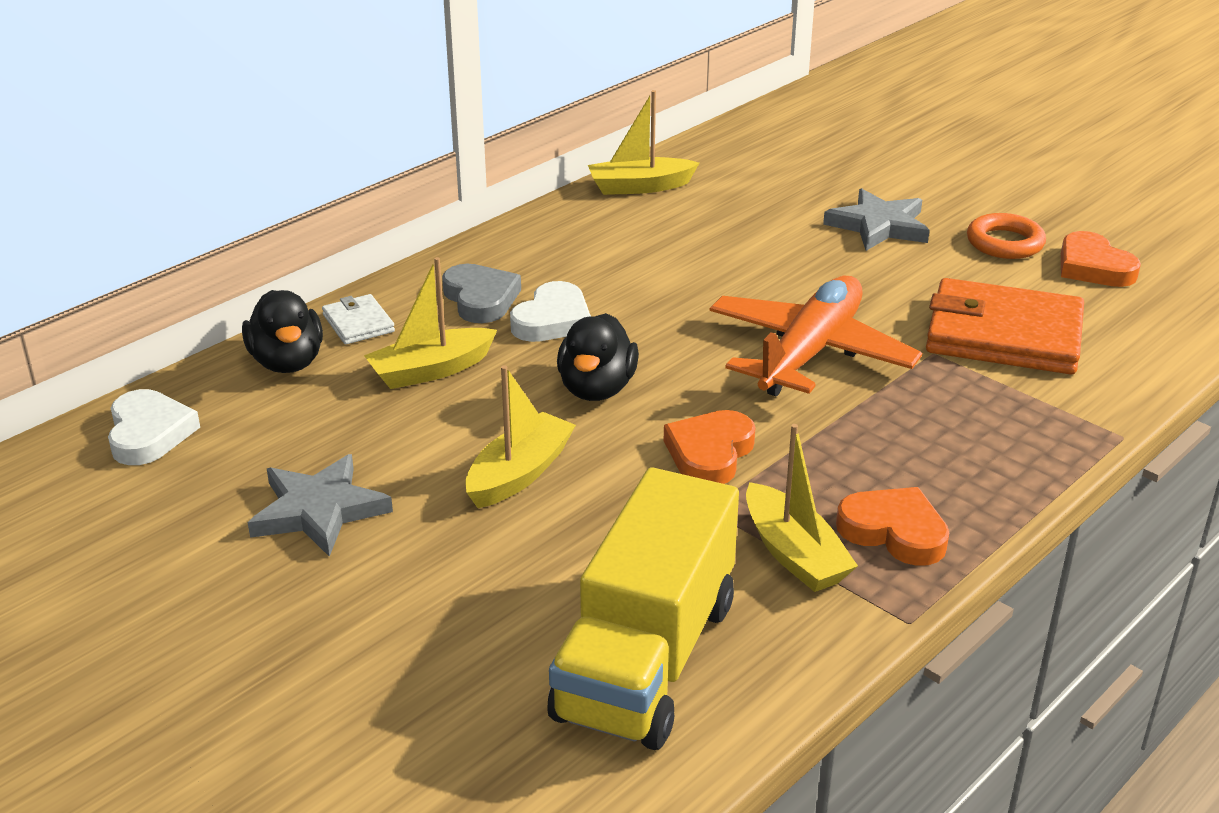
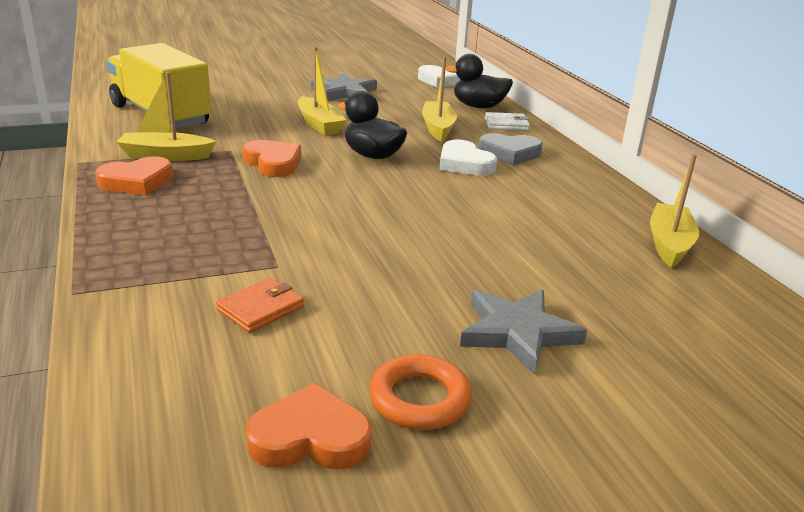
camera: 115 degrees right, 5 degrees down
orange plane [709,275,922,396] -> none
orange wallet [926,278,1084,374] -> orange wallet [216,278,304,333], size x0.46

